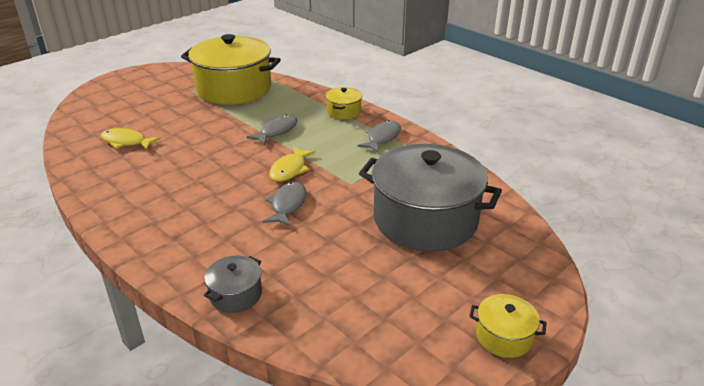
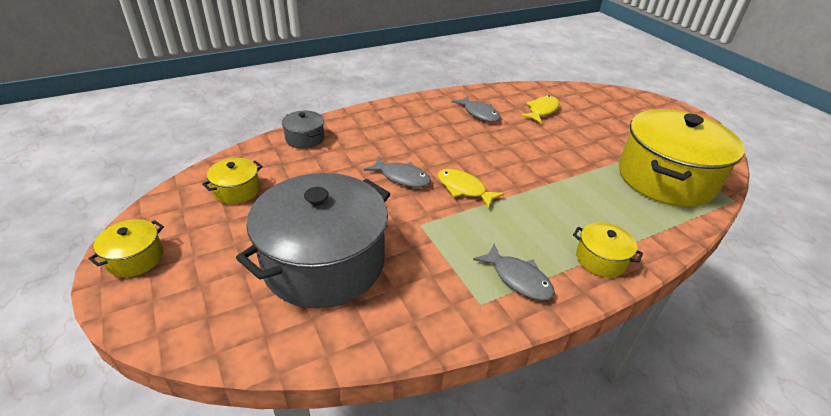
camera: 105 degrees right, 5 degrees up
grey fish [247,115,298,145] -> grey fish moved to [451,95,500,122]
none -> yellow pot [202,158,263,204]

